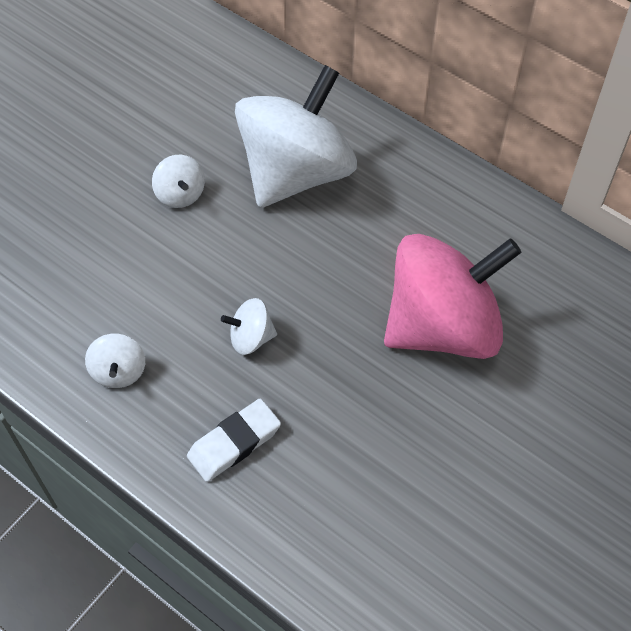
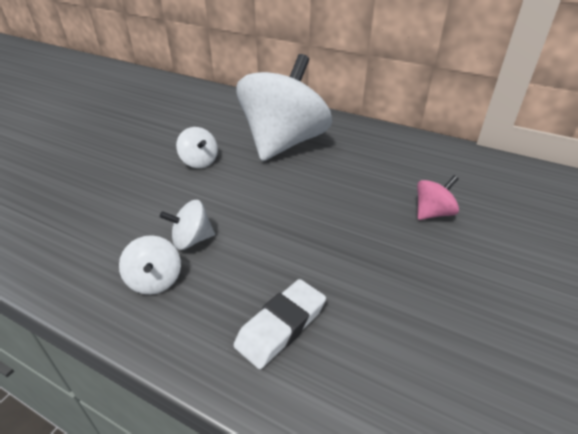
camera: 10 degrees left, 20 degrees down
white spinning top [221,298,277,355] -> white spinning top moved to [160,200,215,250]
pink spinning top [384,234,521,359] -> pink spinning top [417,175,459,220], size x0.40

